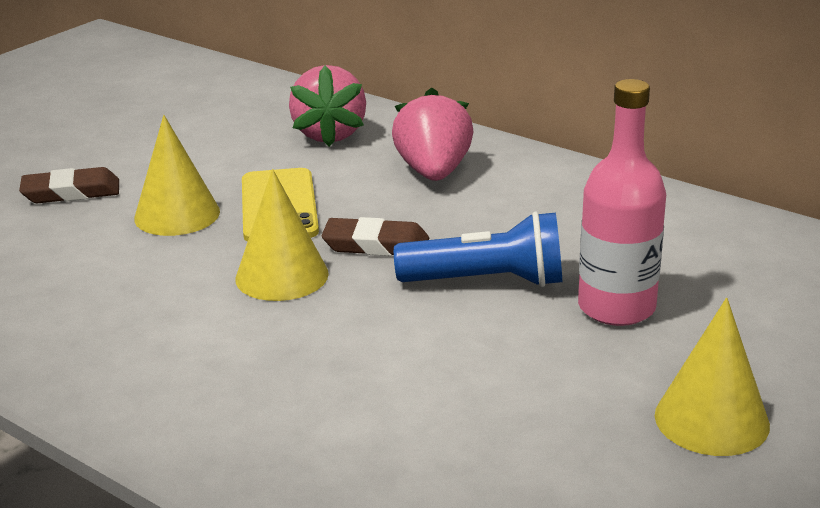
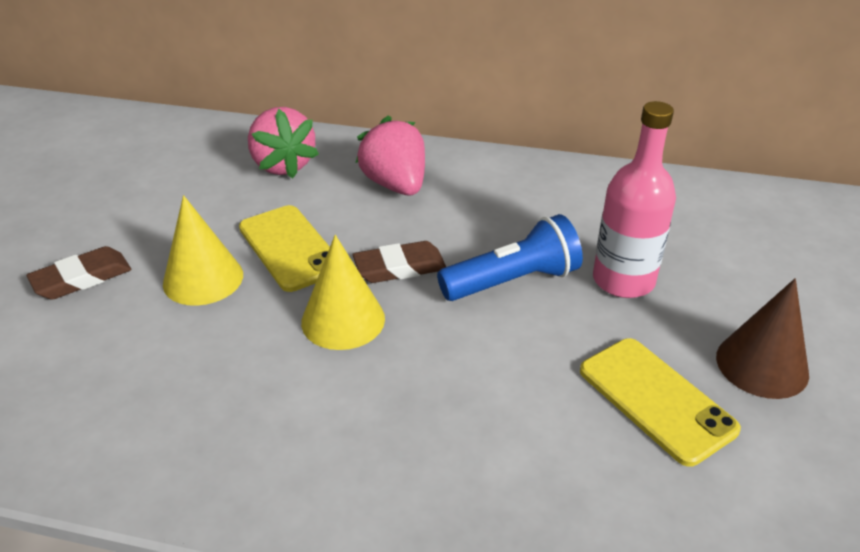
camera: 25 degrees left, 10 degrees up
yellow cone [655,298,770,456] -> brown cone [716,278,809,399]
none -> yellow phone [580,338,741,467]

